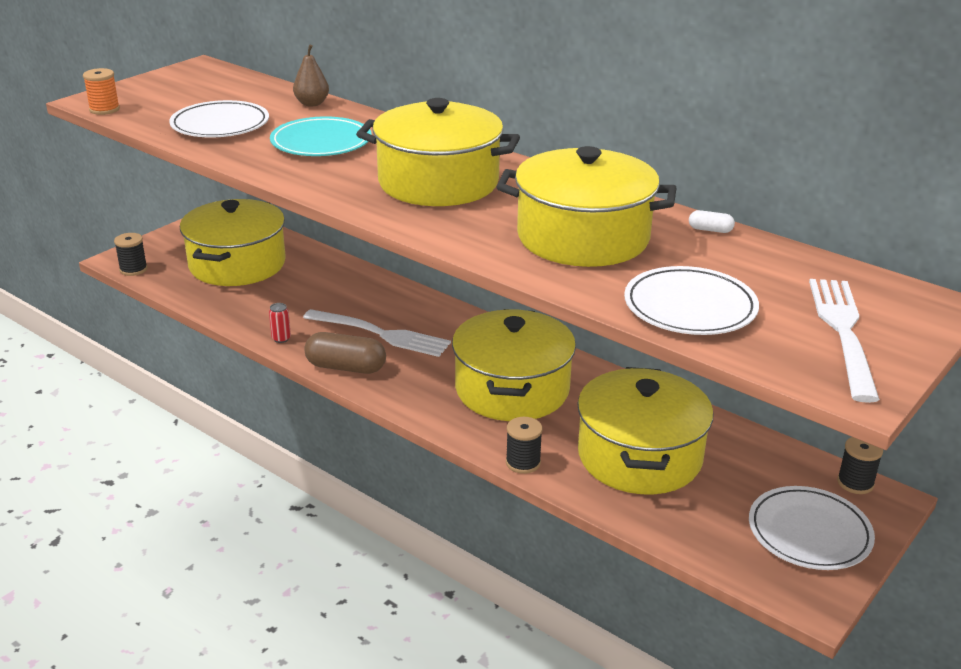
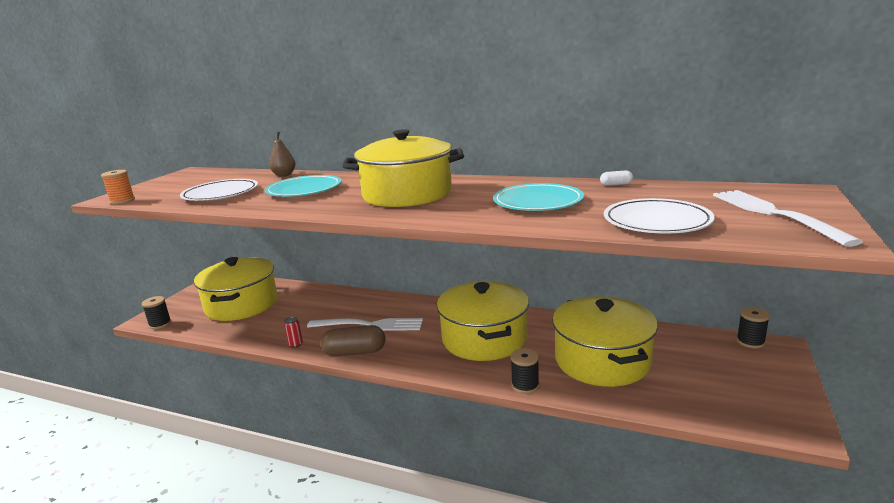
camera: 15 degrees left, 10 degrees down
yellow pot [496,146,677,267] -> turquoise plate [493,183,584,211]
white plate [749,486,875,570] -> none

